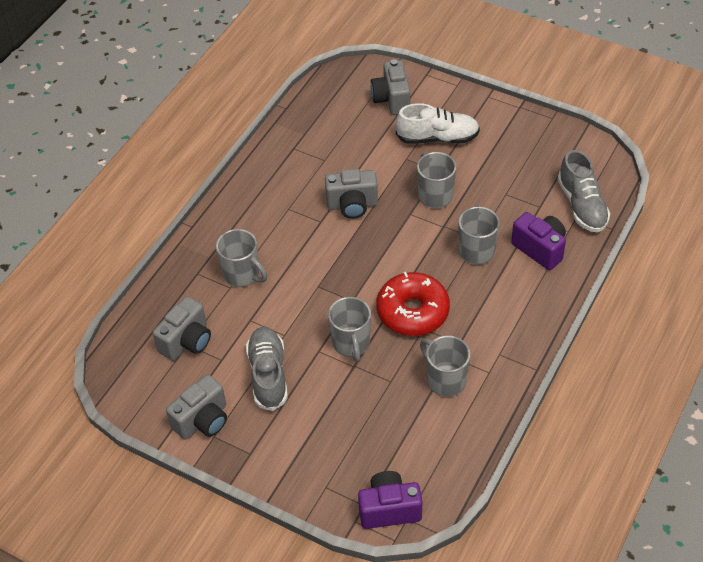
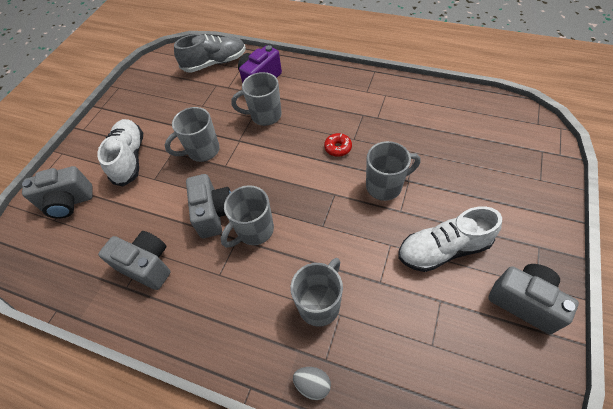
camera: 95 degrees left, 5 degrees up
grey camera [153,296,211,361] -> grey camera moved to [98,231,171,290]
grey shoe [246,327,288,411] -> white shoe [398,206,502,272]
purple camera [358,471,422,529] -> none
red donut [376,272,450,336] -> red donut [324,133,352,157], size x0.43
grey mug [420,335,470,397] -> grey mug moved to [221,185,274,247]
none -> grey egg [293,367,331,400]

